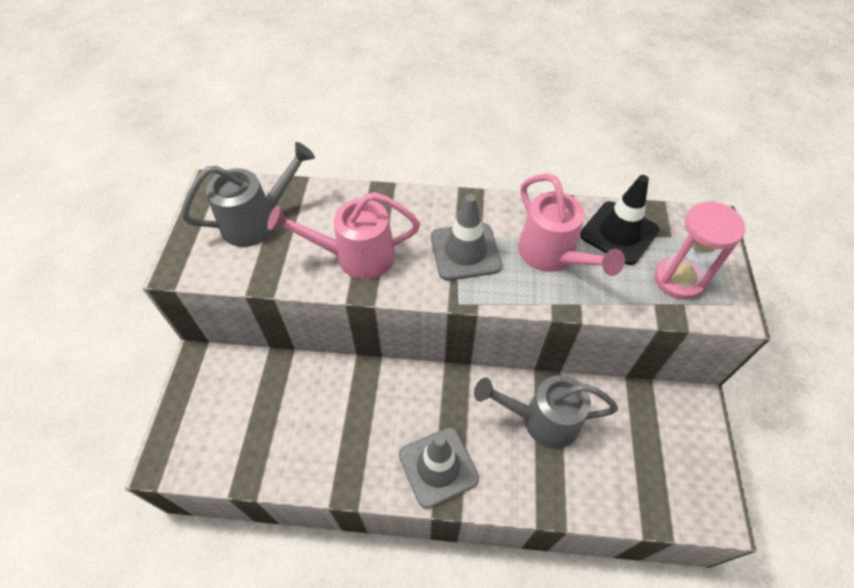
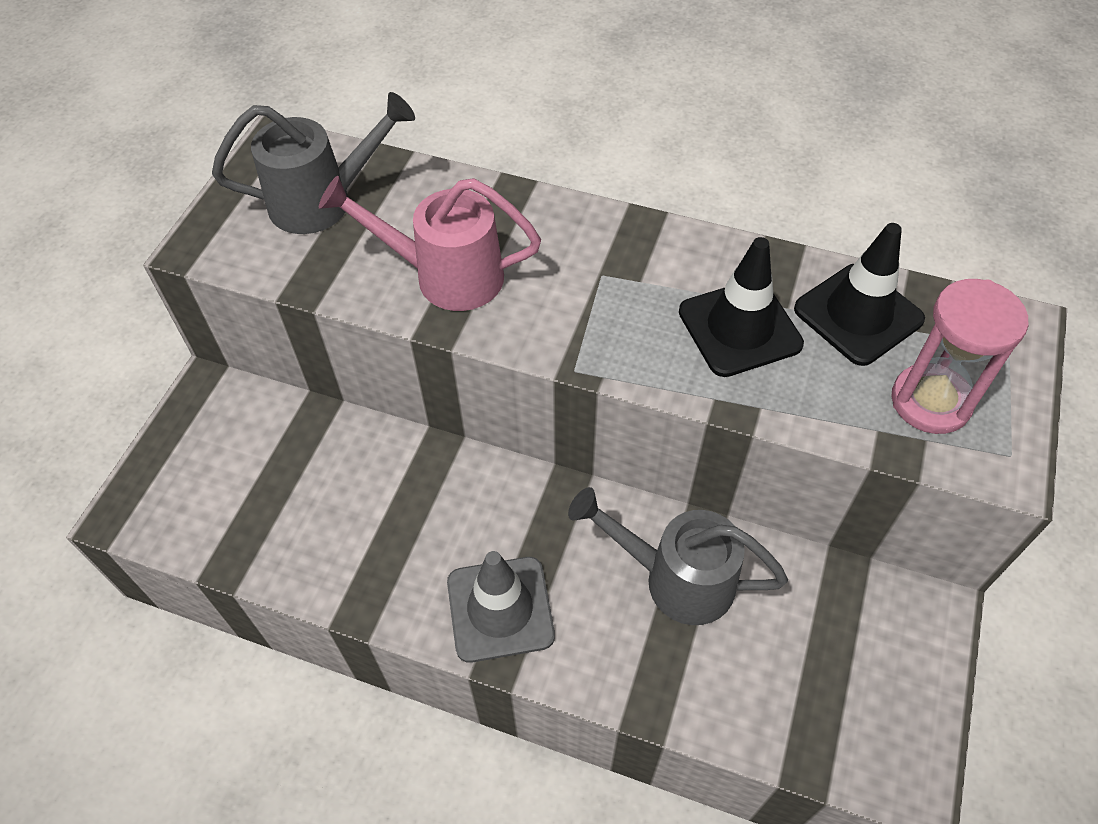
camera: 15 degrees right, 0 degrees up
grey traffic cone [431,194,502,281] -> none
pink watering can [518,173,625,276] -> black traffic cone [679,237,804,377]

